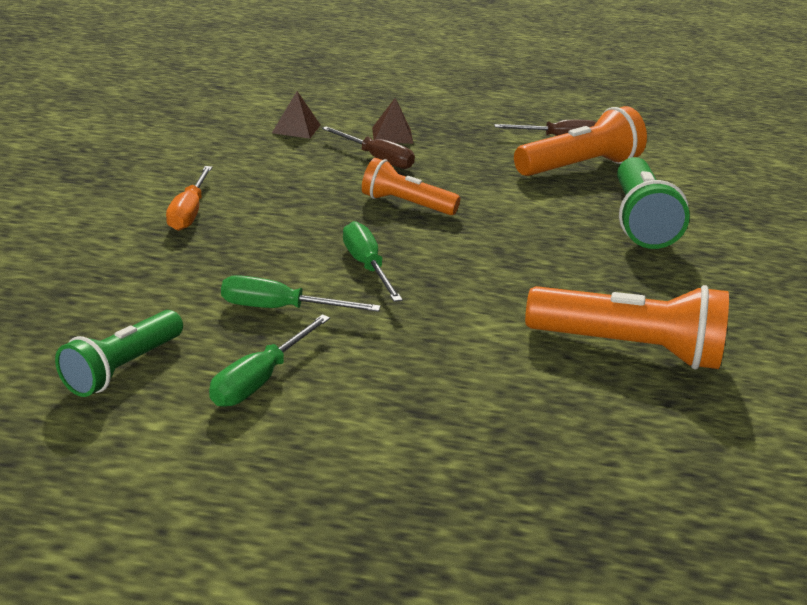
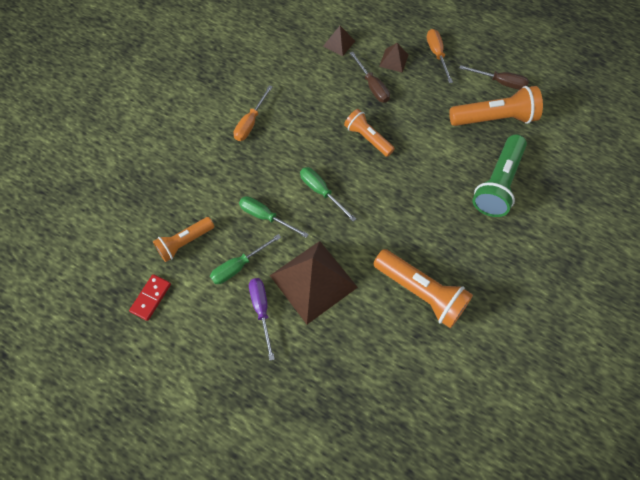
camera: 25 degrees right, 35 degrees up
green flashlight [55,310,183,397] -> orange flashlight [153,217,215,262]
green screwdriver [343,221,403,302] -> green screwdriver turned 45 degrees counterclockwise [300,167,356,222]
none -> red domino [129,274,171,321]
none -> purple screwdriver [249,278,275,361]
none -> brown pyramid [270,241,358,324]
none -> orange screwdriver [427,29,453,83]

